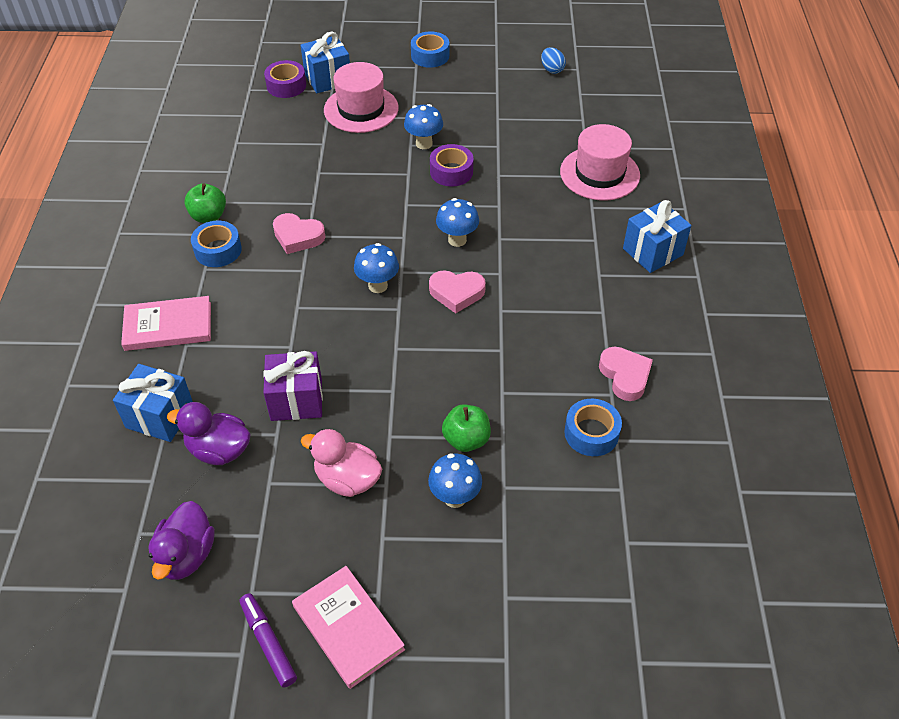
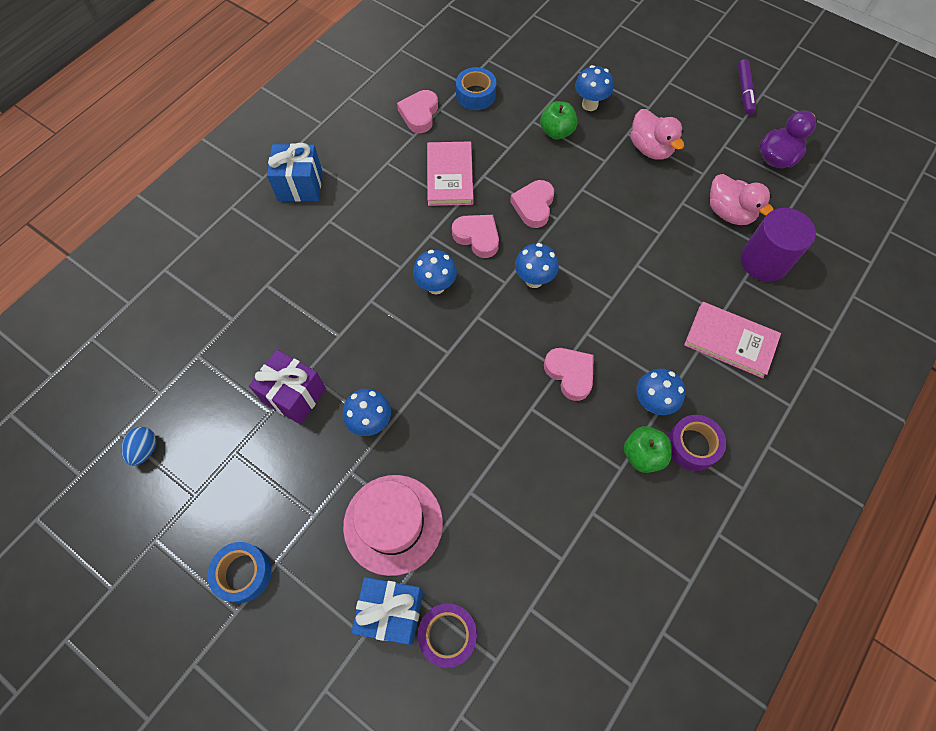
camera: 145 degrees left, 15 degrees up
blue gift [113,364,193,442] -> purple cylinder [741,208,816,282]
purple duck [167,402,251,465] -> pink duck [710,174,773,225]
blue tape [191,221,242,267] -> blue mushroom [636,369,686,415]
purple gift [263,351,323,421] -> purple gift moved to [249,350,326,424]
pink book [292,566,405,689] -> pink book moved to [427,142,474,206]
purple tape [430,144,474,187] -> purple tape moved to [668,415,726,471]
pink hat [560,124,640,201] -> none
none -> pink heart [510,180,554,228]

